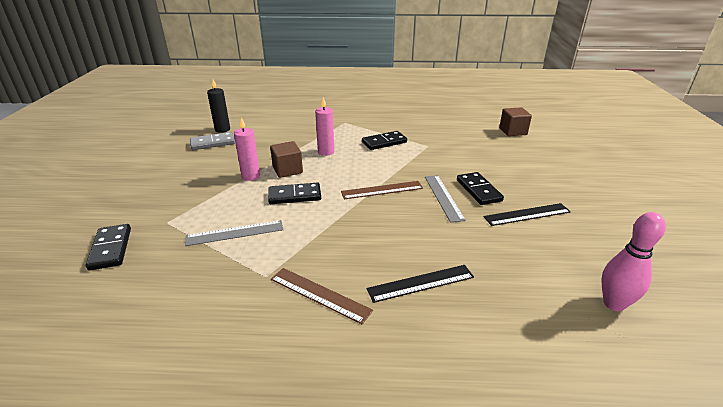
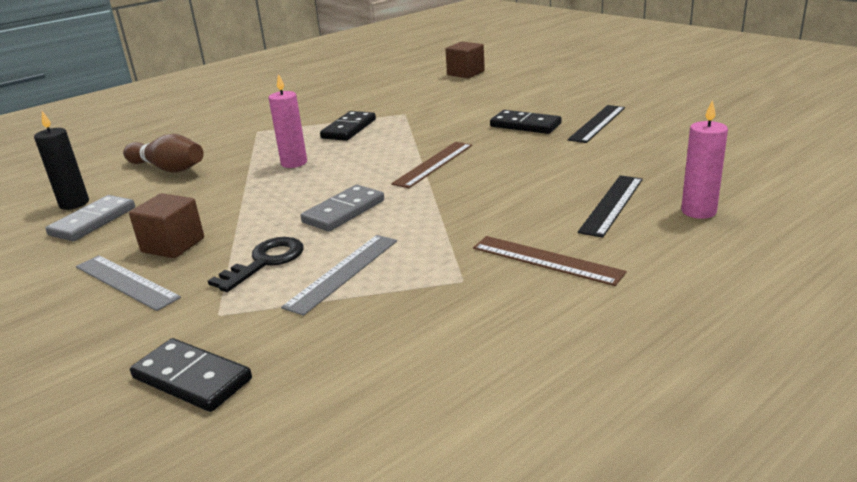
camera: 40 degrees left, 5 degrees down
pink candle [234,118,260,181] -> pink candle moved to [681,100,728,219]
black domino [268,182,321,204] -> grey domino [301,185,384,231]
brown cube [270,141,303,178] -> brown cube moved to [129,193,204,258]
brown ruler [271,268,373,324] -> brown ruler turned 45 degrees clockwise [473,236,627,286]
grey ruler [425,175,466,222] -> grey ruler moved to [76,255,181,311]
pink bowling pin [601,212,666,311] -> none
none -> brown bowling pin [123,134,204,173]
none -> black key [208,237,304,292]

